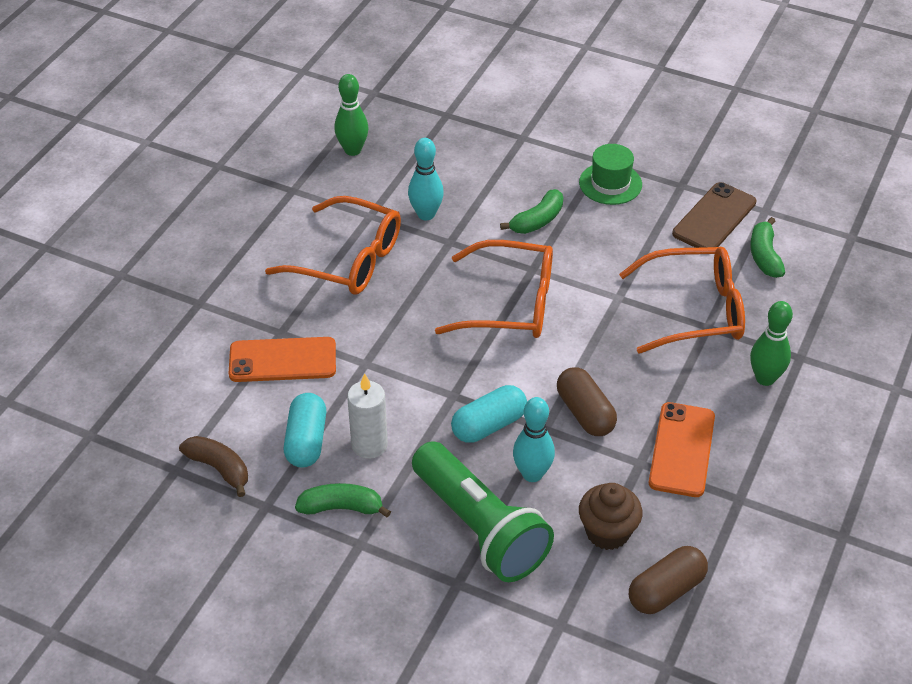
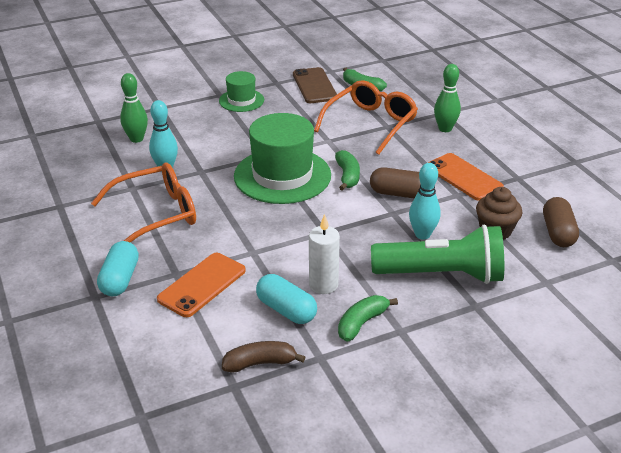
camera: 50 degrees left, 10 degrees down
green bowling pin [334,74,369,156] -> green bowling pin moved to [120,73,148,143]
orange glasses [435,240,553,338] -> green hat [234,113,331,204]
turquoise capsule [451,385,527,443] -> turquoise capsule moved to [97,241,139,296]
green banana [500,189,563,234] -> green banana moved to [335,150,360,191]

